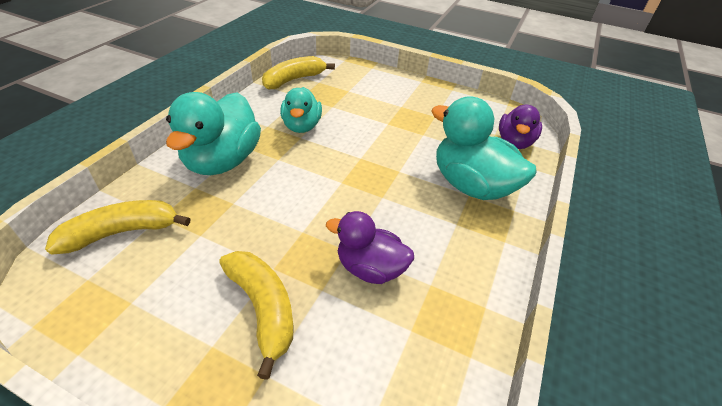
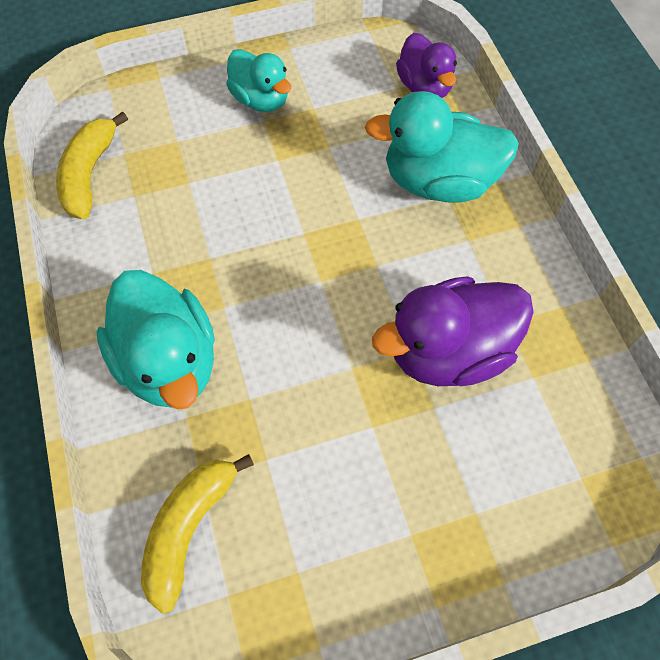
camera: 40 degrees left, 20 degrees up
yellow banana [219,251,293,380] -> none
turquoise duck [280,87,322,133] -> turquoise duck moved to [226,49,291,112]
purple duck [326,211,414,284] -> purple duck [372,276,534,386], size x1.59

